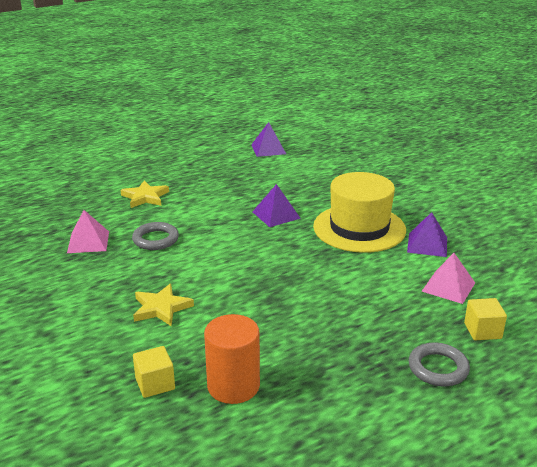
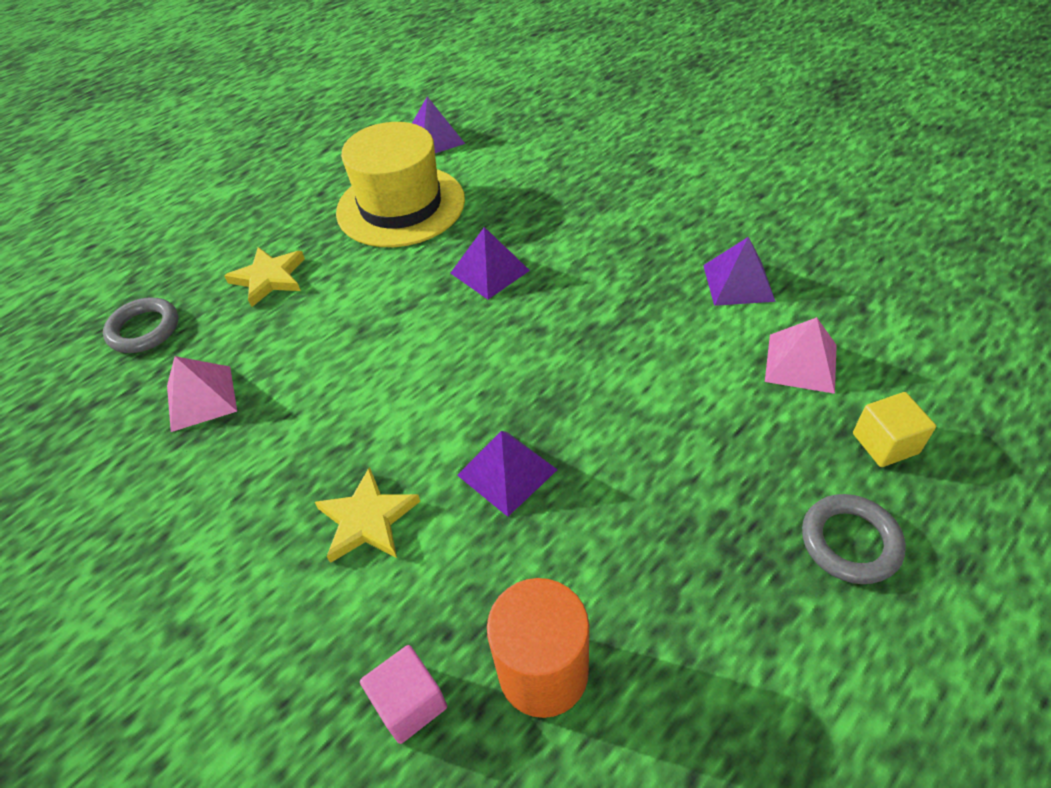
camera: 10 degrees left, 20 degrees up
grey ring [132,222,179,250] -> grey ring moved to [103,297,178,353]
yellow cube [133,346,175,398] -> pink cube [360,645,447,744]
yellow hat [313,172,406,253] -> yellow hat moved to [336,122,465,247]
none -> purple pyramid [457,431,558,517]

